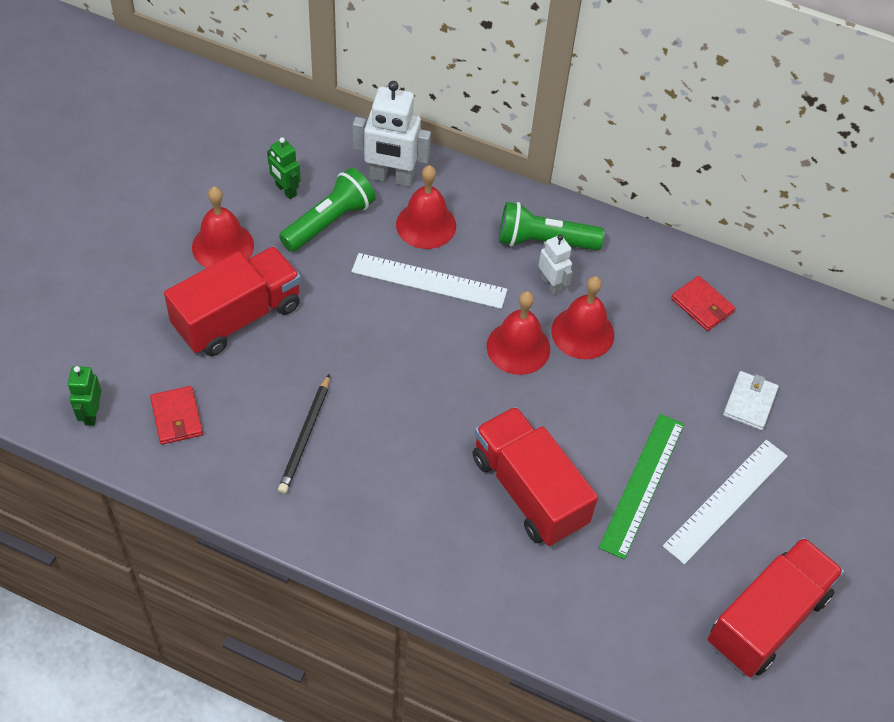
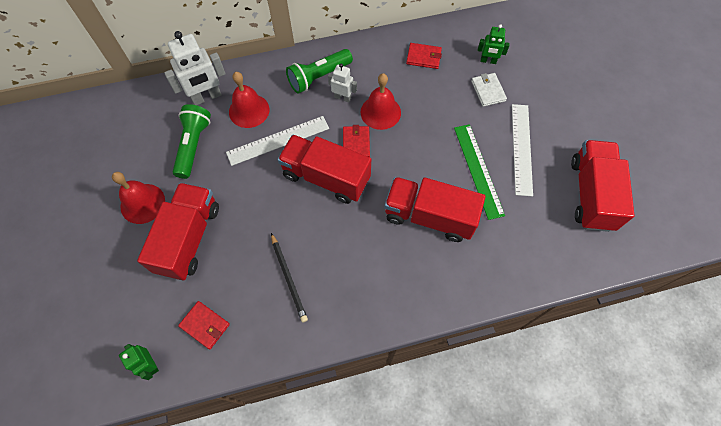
camera: 35 degrees left, 10 degrees up
green robot [267,137,301,199] -> green robot moved to [477,24,510,64]
red bell [486,291,550,375] -> red wallet [343,125,370,157]
none -> red truck [277,135,371,204]

